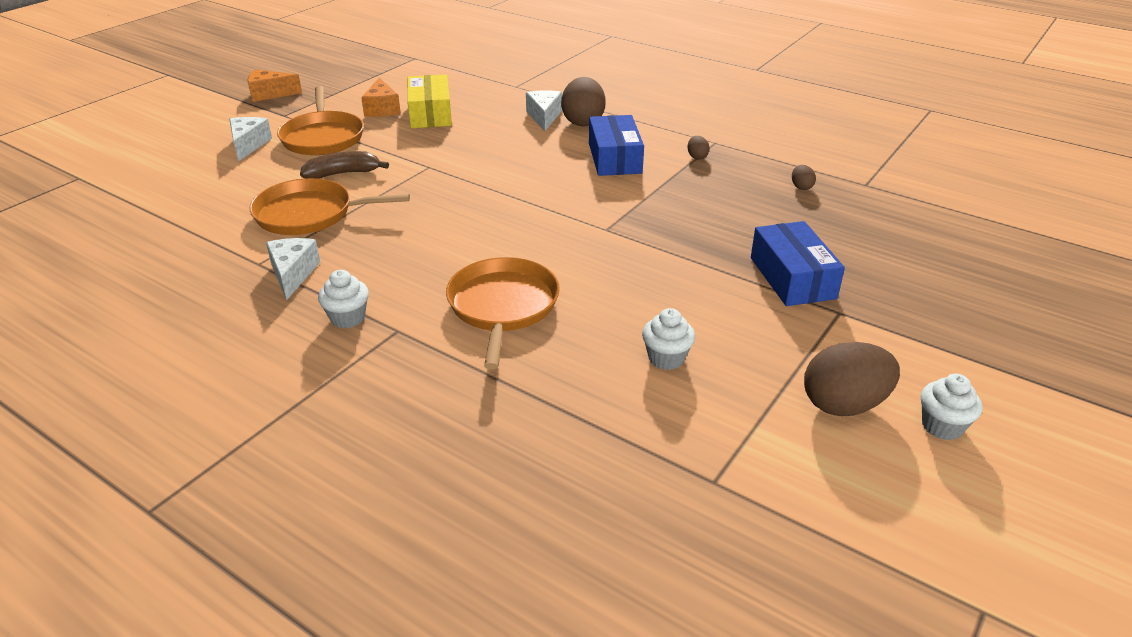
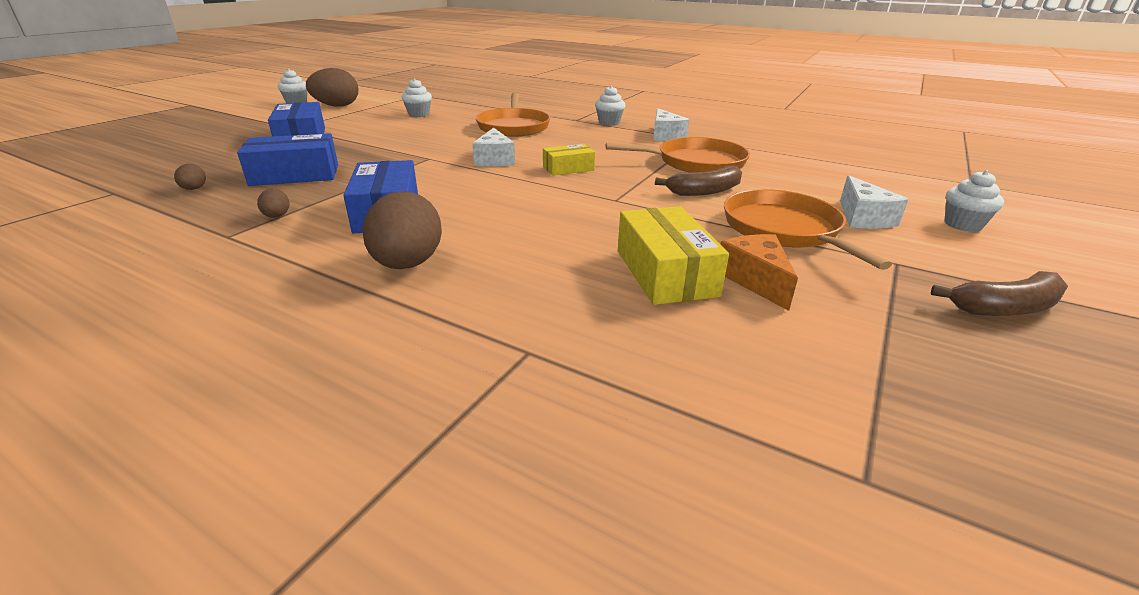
camera: 175 degrees right, 5 degrees down
orange cheese [248,70,302,102] -> brown banana [931,271,1068,316]
white cheese [526,90,562,131] -> white cheese moved to [472,128,515,167]
none -> blue box [237,133,338,186]
none -> yellow box [543,144,595,176]
none -> white cupcake [944,170,1004,232]

